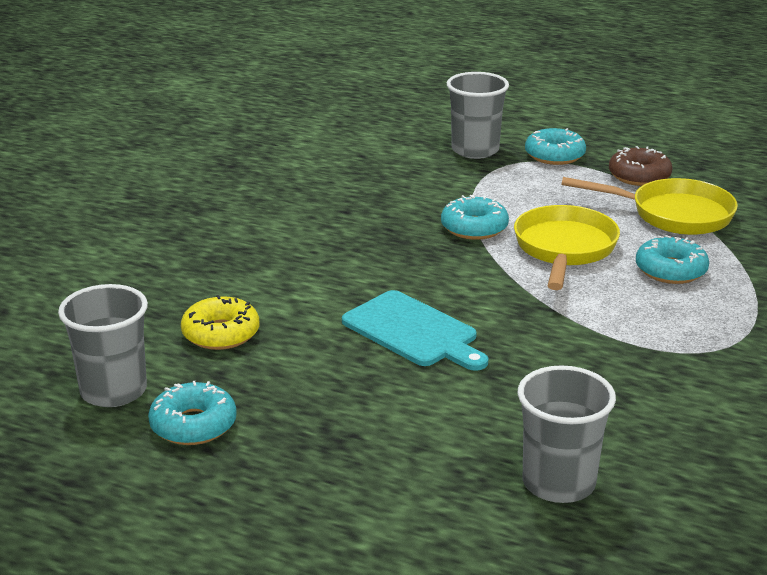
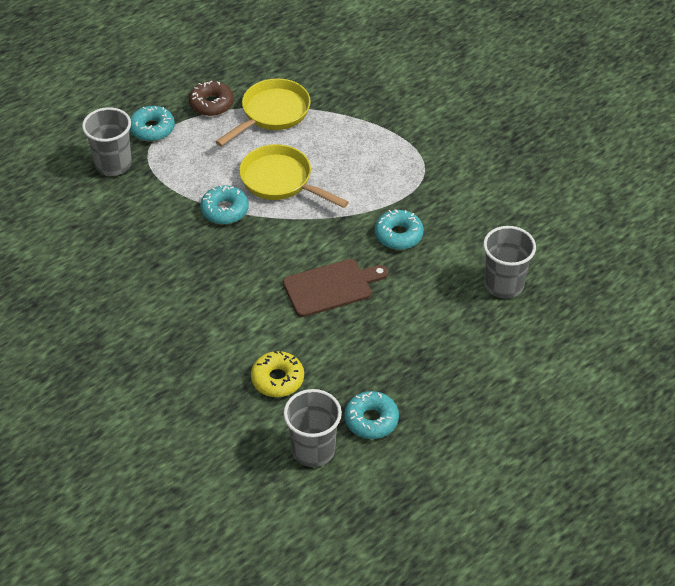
camera: 65 degrees left, 20 degrees up
turquoise cutting board [342,290,488,371] -> brown cutting board [283,259,388,317]
turquoise donut [636,235,709,284] -> turquoise donut moved to [375,209,424,250]

